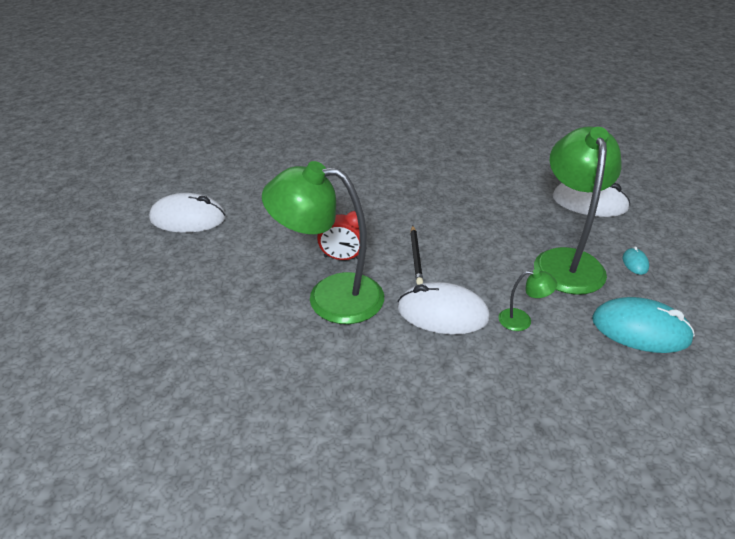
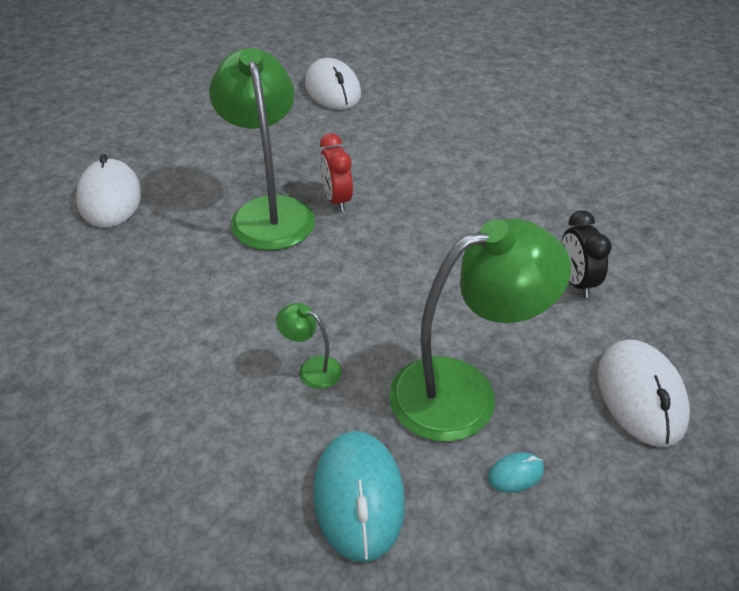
camera: 65 degrees right, 5 degrees up
white mouse [397,282,490,334] -> white mouse moved to [76,154,142,227]
black pencil [410,225,423,285] -> none
green lamp [499,269,557,331] -> green lamp turned 135 degrees clockwise [276,303,342,389]
none -> black clock [561,210,612,298]

